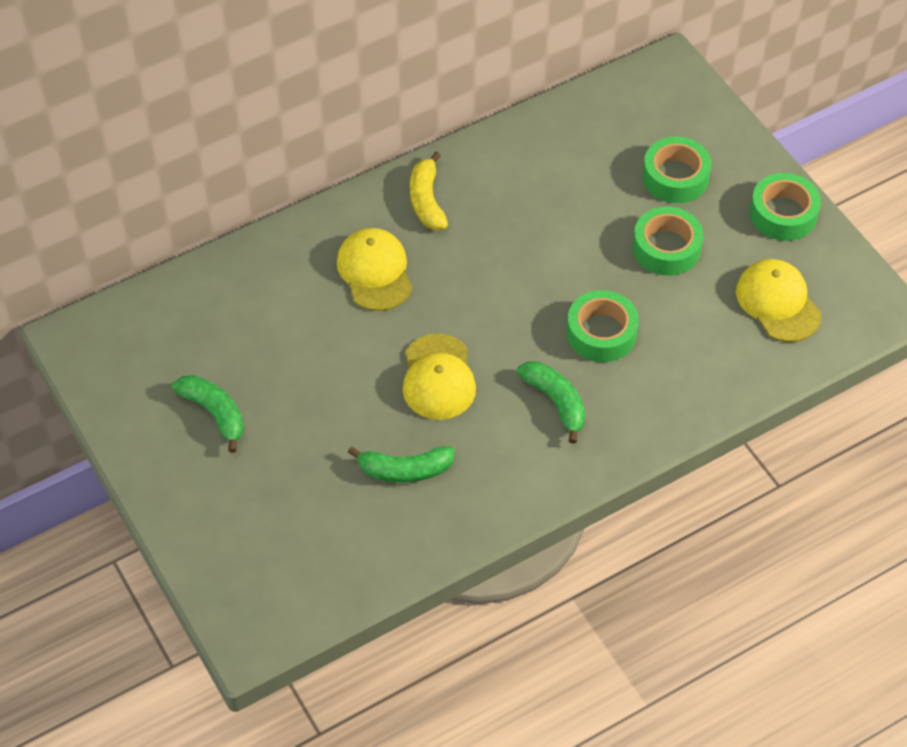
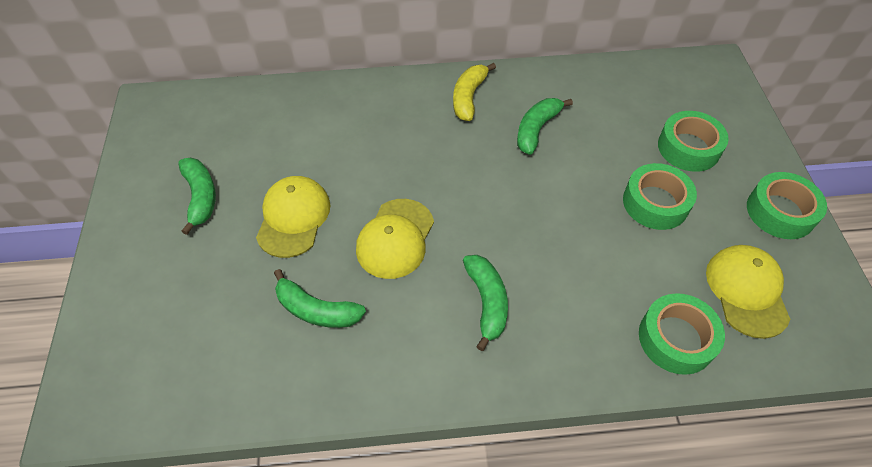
camera: 25 degrees right, 0 degrees up
yellow cap [337,228,412,311] -> yellow cap moved to [256,176,331,258]
green tape [567,290,639,362] -> green tape moved to [639,293,725,375]
none -> green banana [517,98,573,155]

